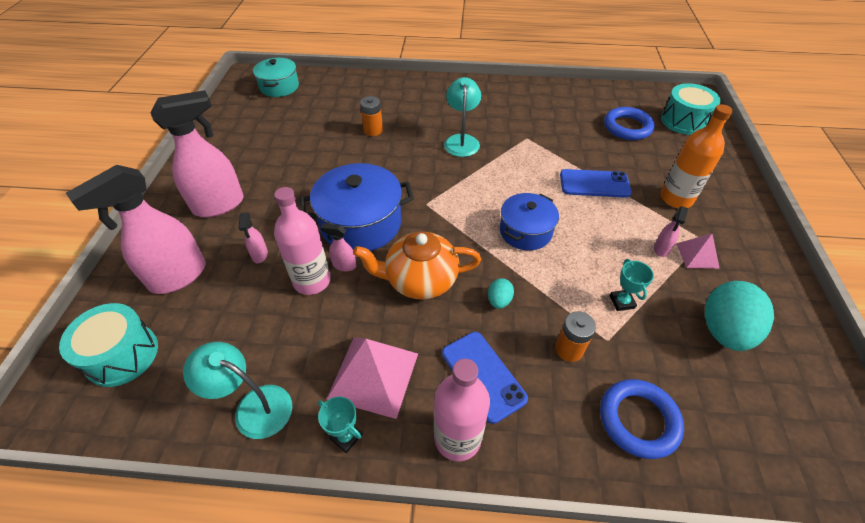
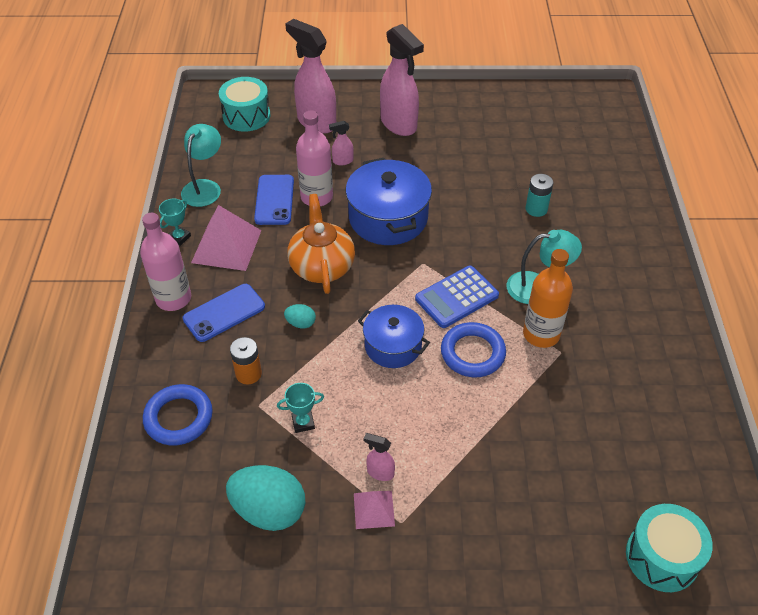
camera: 85 degrees right, 0 degrees up
turquoise pot [253,58,299,97] -> none
pink spray bottle [320,223,357,271] -> none
orange battery [360,96,383,136] -> turquoise battery [525,174,554,217]
blue phone [560,169,632,198] -> blue phone moved to [254,175,294,225]
blue ring [604,107,655,140] -> blue ring moved to [441,322,506,377]
orange bottle [660,104,733,208] -> orange bottle moved to [523,249,573,348]
none -> blue calculator [415,266,499,328]

